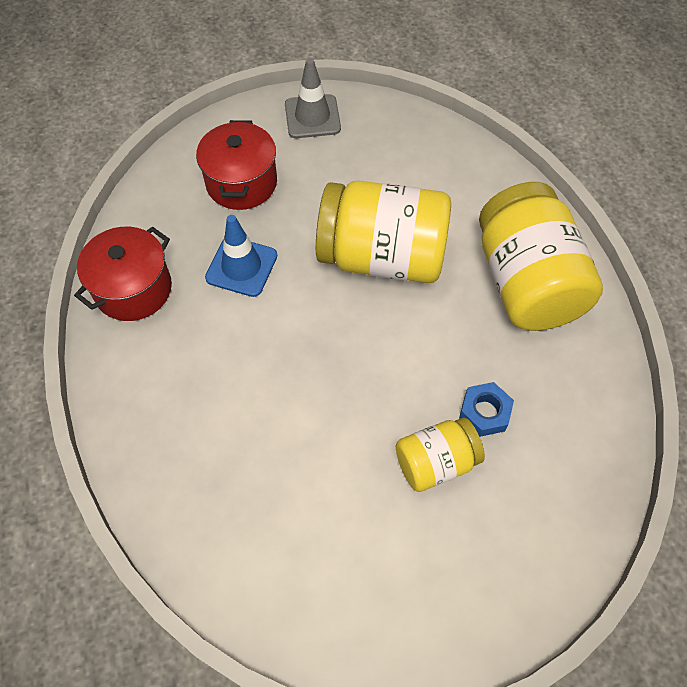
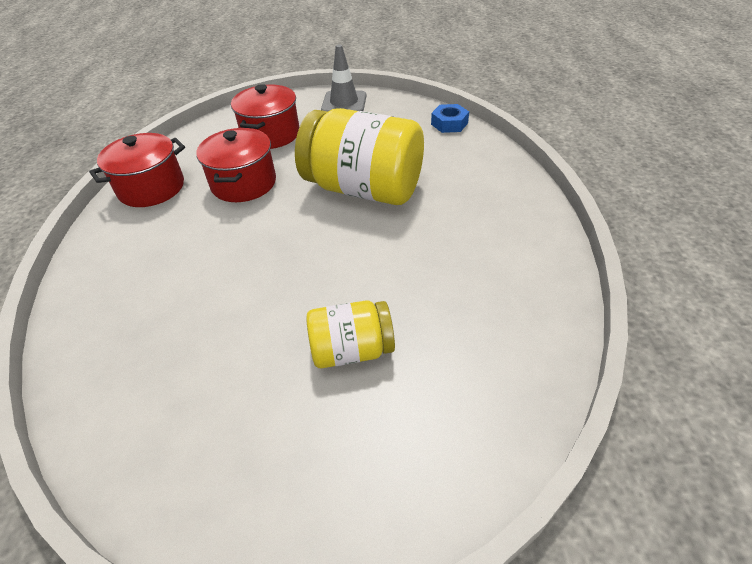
camera: 15 degrees right, 15 degrees down
blue traffic cone [205,215,277,297] -> red pot [196,128,276,202]
blue nut [459,382,514,437] -> blue nut moved to [431,104,469,133]
yellow jar [479,182,603,331] -> none

